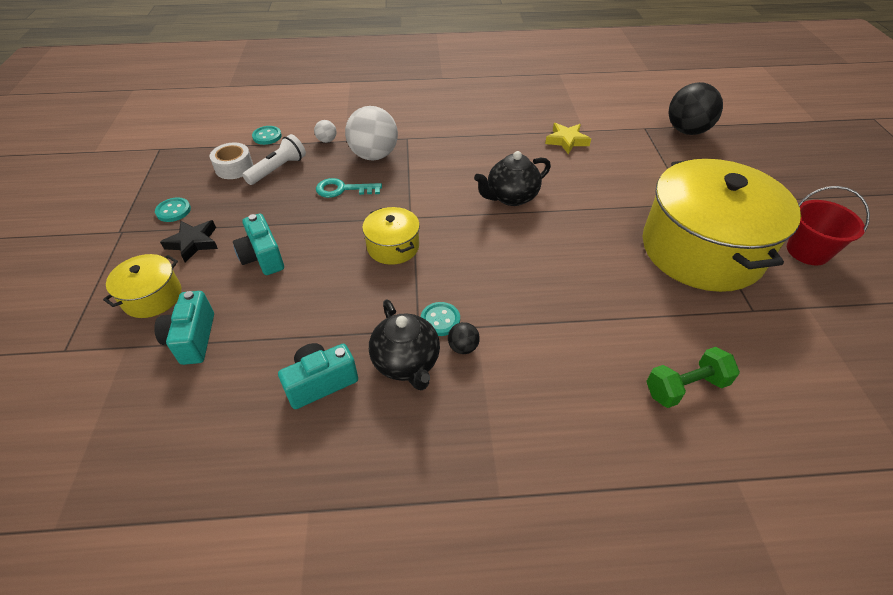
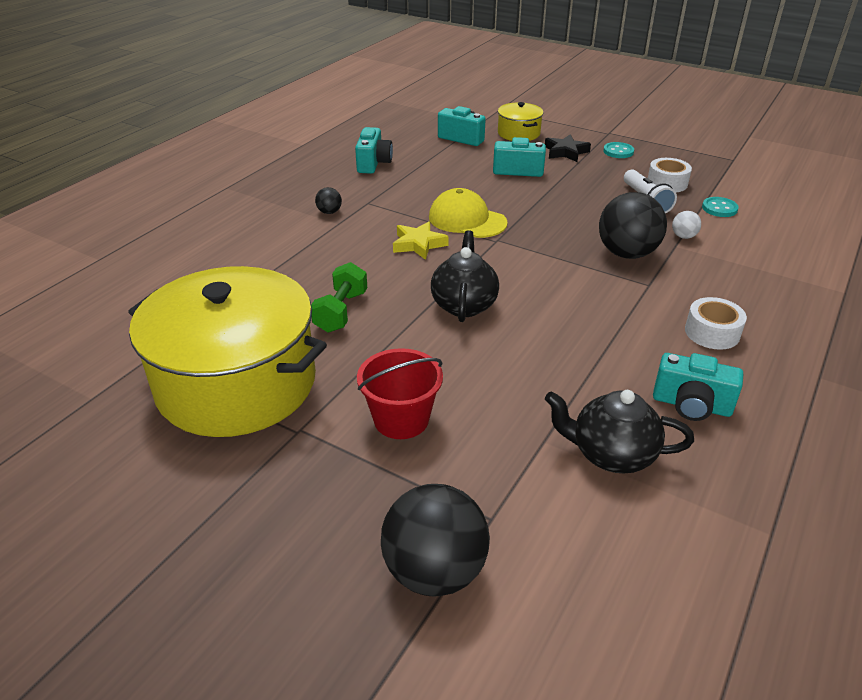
camera: 125 degrees right, 10 degrees down
turquoise key [316,178,382,198] -> none
white ball [345,106,398,160] -> black ball [599,192,667,259]
yellow pot [362,207,420,265] -> yellow cap [429,188,508,238]
black teapot [369,299,440,390] -> black teapot moved to [545,390,694,473]
turquoise button [421,302,460,336] -> none
yellow star [545,123,591,154] -> yellow star moved to [393,221,449,260]
green dumbbell [646,347,740,408] -> green dumbbell moved to [311,262,367,333]
red bucket [787,186,870,265] -> red bucket moved to [357,348,443,439]
none -> turquoise camera [653,353,743,421]
none -> white tape [685,297,747,350]

